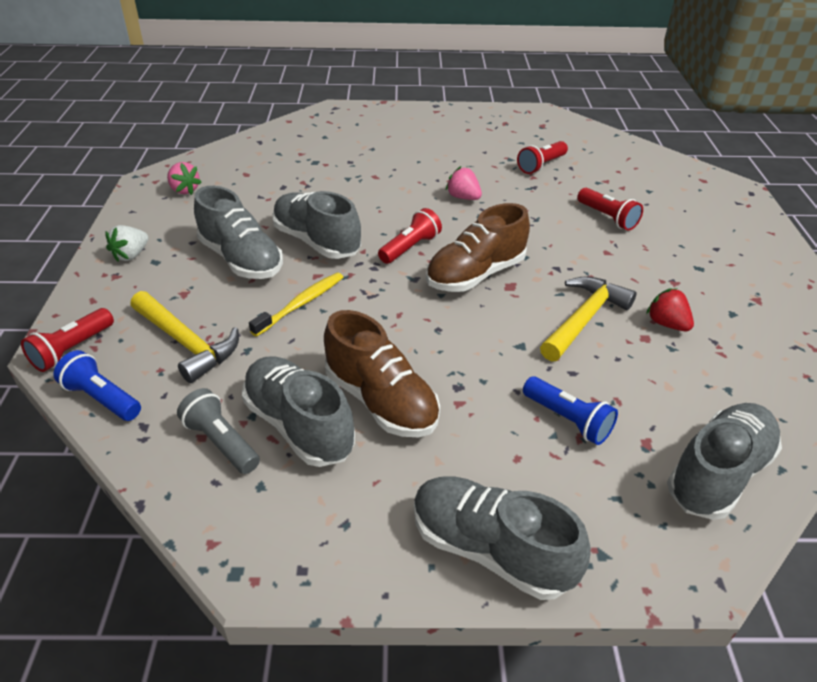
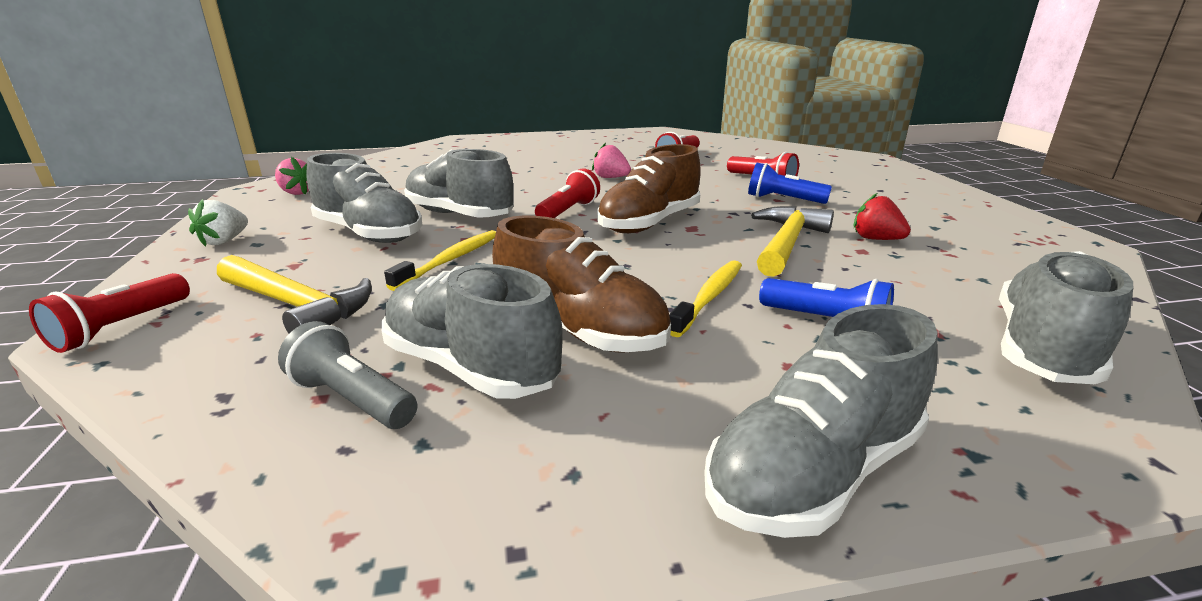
camera: 10 degrees left, 15 degrees down
blue flashlight [53,350,141,421] -> blue flashlight moved to [748,163,832,204]
grey shoe [414,476,591,600] -> grey shoe turned 60 degrees counterclockwise [704,304,938,538]
none -> yellow toothbrush [669,260,742,337]

